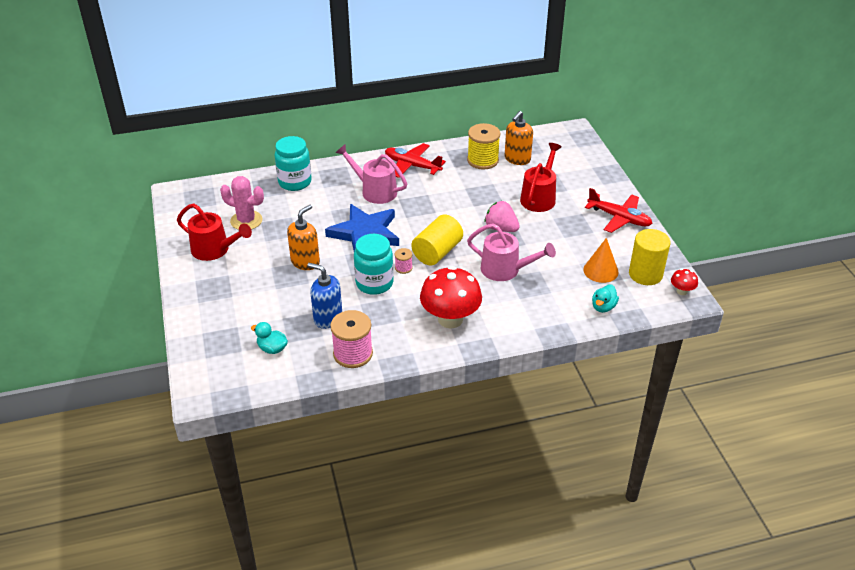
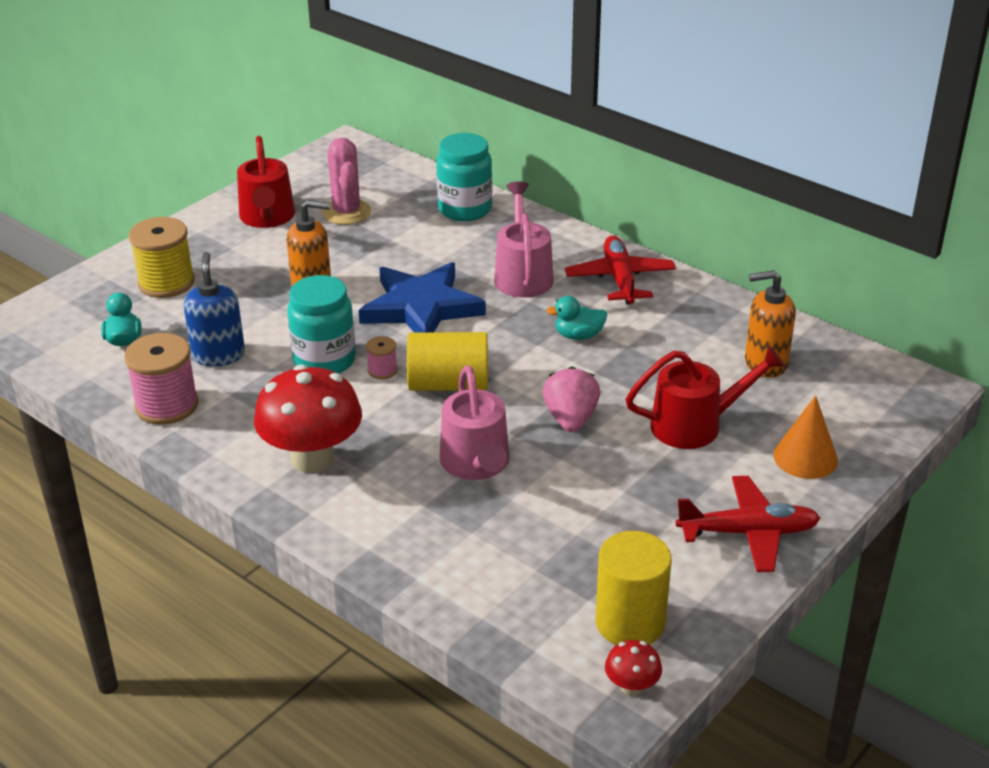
camera: 55 degrees right, 5 degrees down
yellow spool [467,123,500,170] -> yellow spool moved to [129,217,195,298]
orange cone [583,238,619,283] -> orange cone moved to [773,395,838,479]
red plane [585,188,653,233] -> red plane turned 90 degrees counterclockwise [676,476,820,572]
turquoise duck [592,284,619,313] -> turquoise duck moved to [546,296,607,340]

